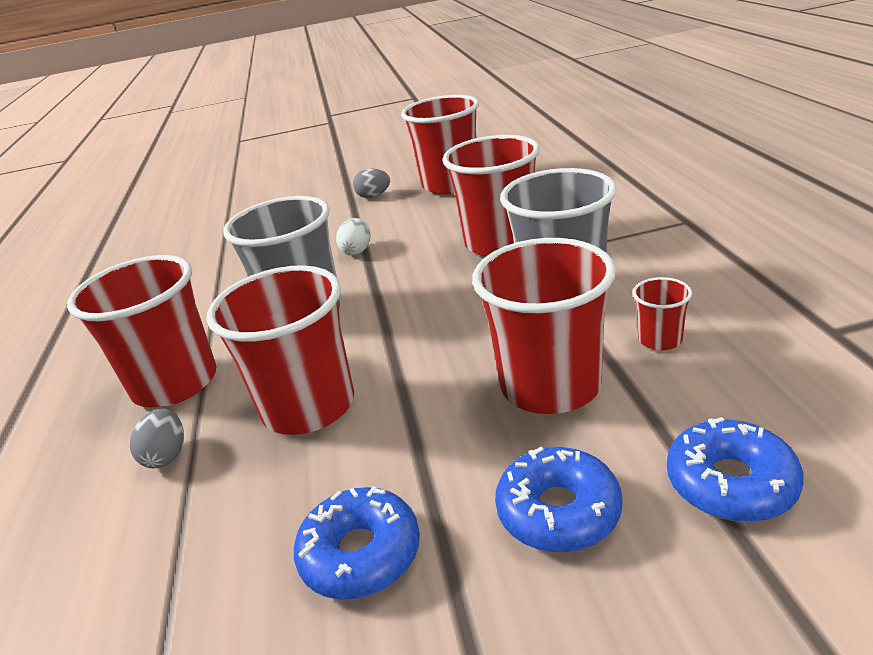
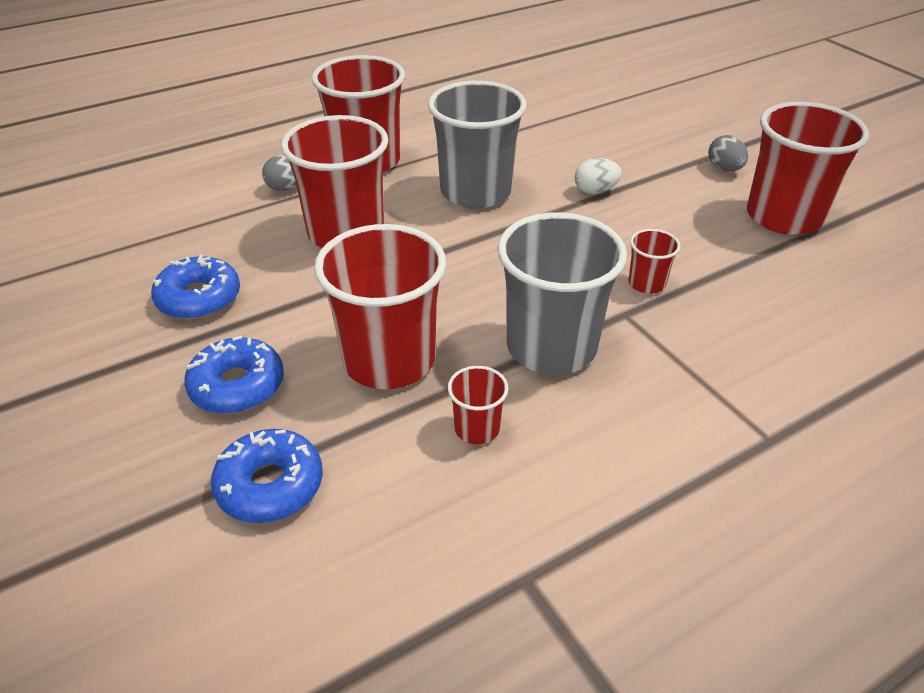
camera: 65 degrees right, 10 degrees up
red cup [442,135,540,257] -> red cup [629,229,680,294], size x0.45

